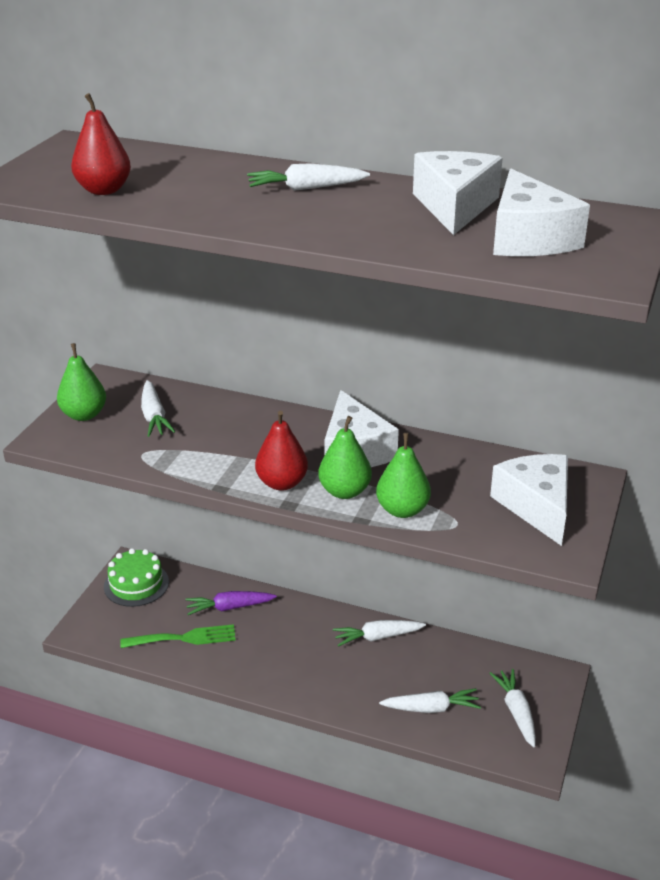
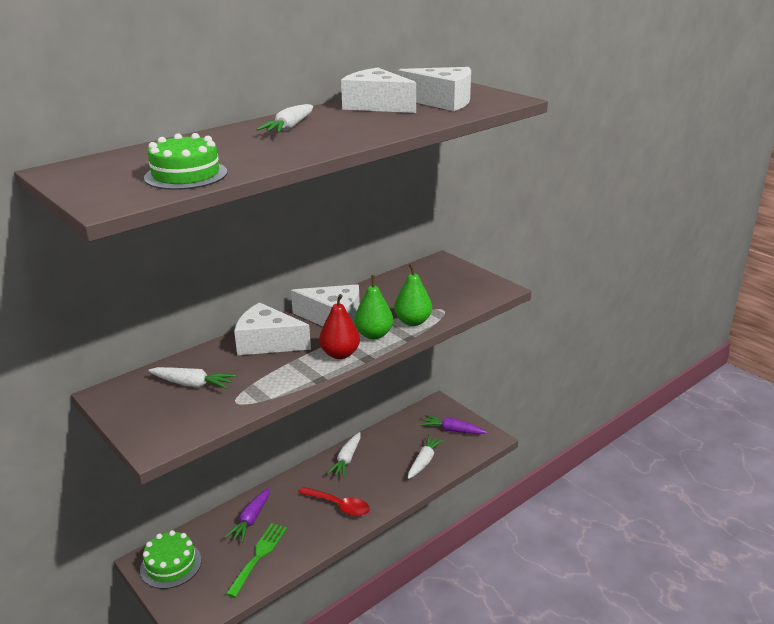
camera: 60 degrees left, 5 degrees down
green pear [57,343,106,421] -> none
red pear [71,93,131,195] -> green cake [144,133,227,190]
white carrot [489,669,536,748] -> purple carrot [421,415,487,434]
white cheese [490,454,568,546] -> white cheese moved to [234,302,311,355]
none -> red spoon [299,487,370,517]

